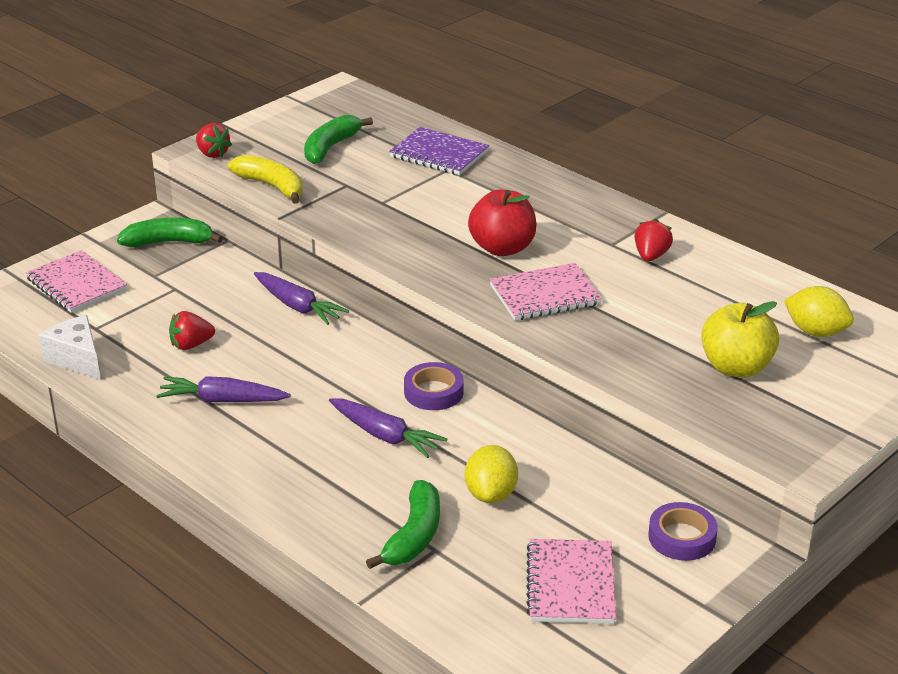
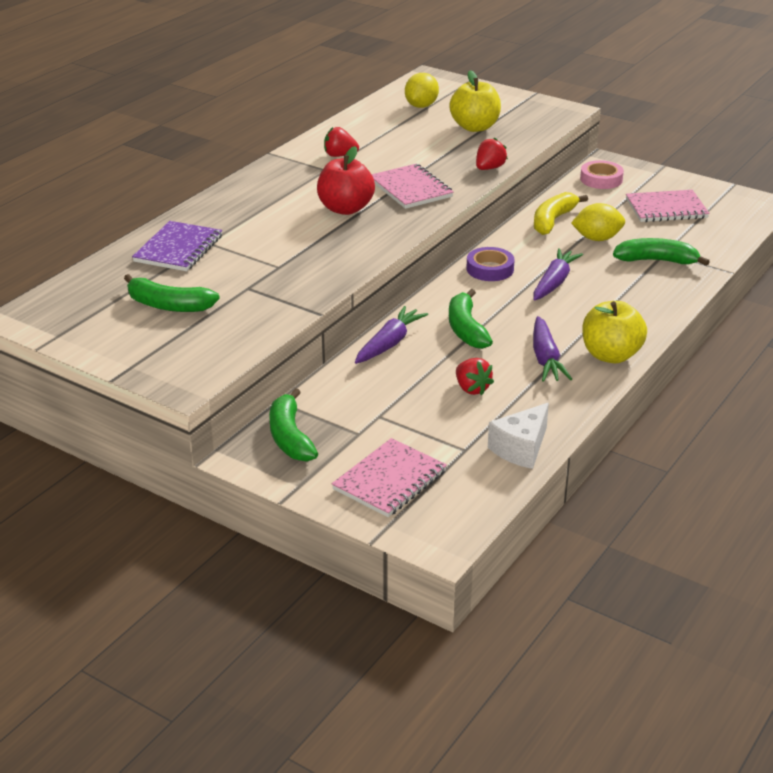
camera: 100 degrees left, 0 degrees up
red strawberry [196,123,232,158] -> red strawberry moved to [476,137,508,170]
yellow banana [228,155,303,204] -> yellow banana moved to [534,192,588,235]
purple tape [648,502,718,561] -> pink tape [580,160,624,189]
none -> green banana [449,289,493,349]
none -> yellow apple [582,301,647,363]

